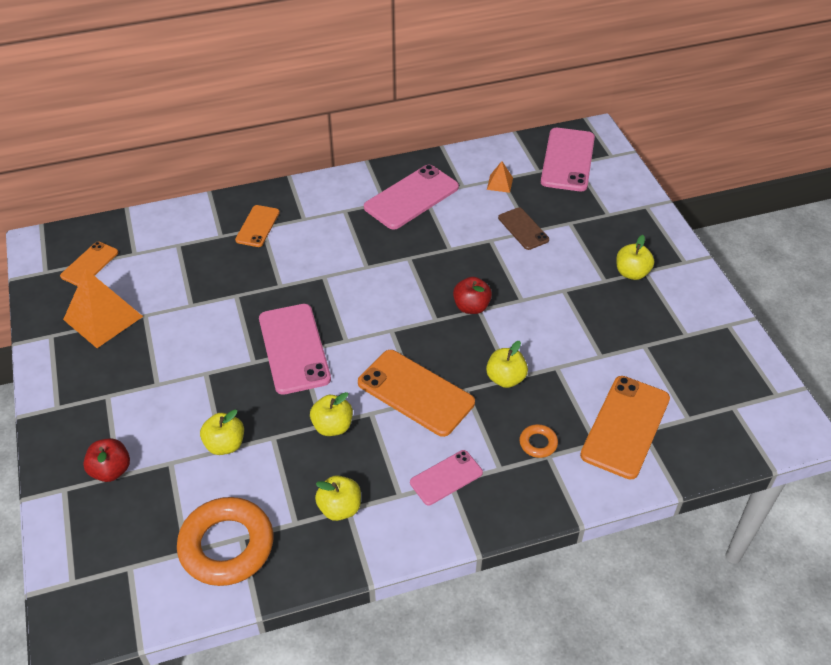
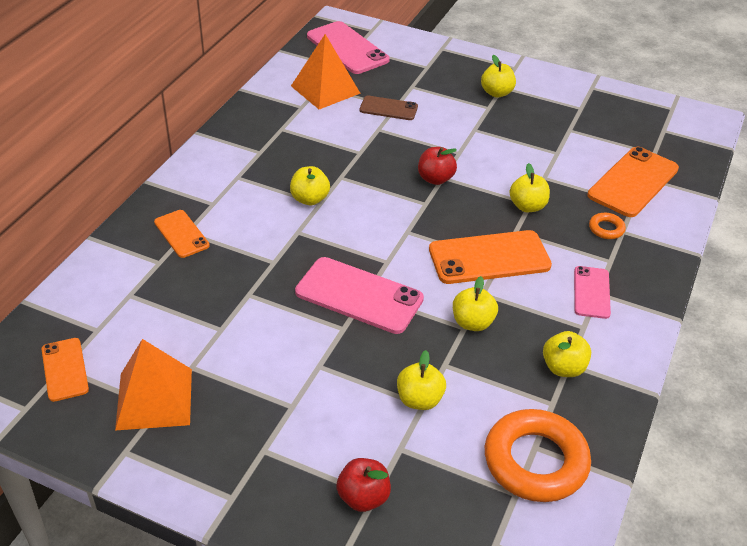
camera: 50 degrees left, 5 degrees down
pink phone [364,165,459,230] -> none
orange pyramid [487,161,513,193] -> orange pyramid [291,34,360,109], size x2.12
orange phone [580,376,670,479] -> orange phone turned 60 degrees clockwise [587,147,679,217]
none -> yellow apple [290,166,330,205]

